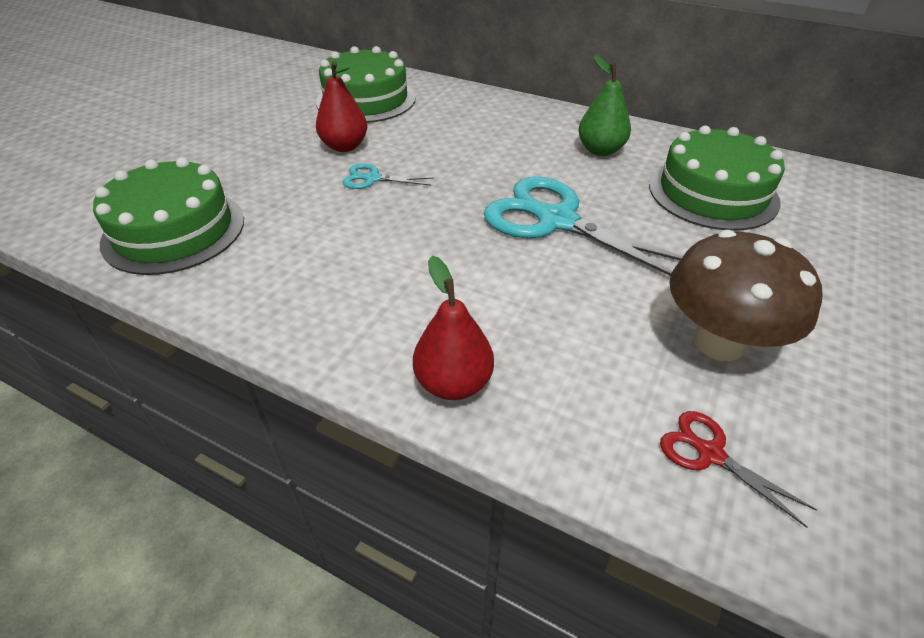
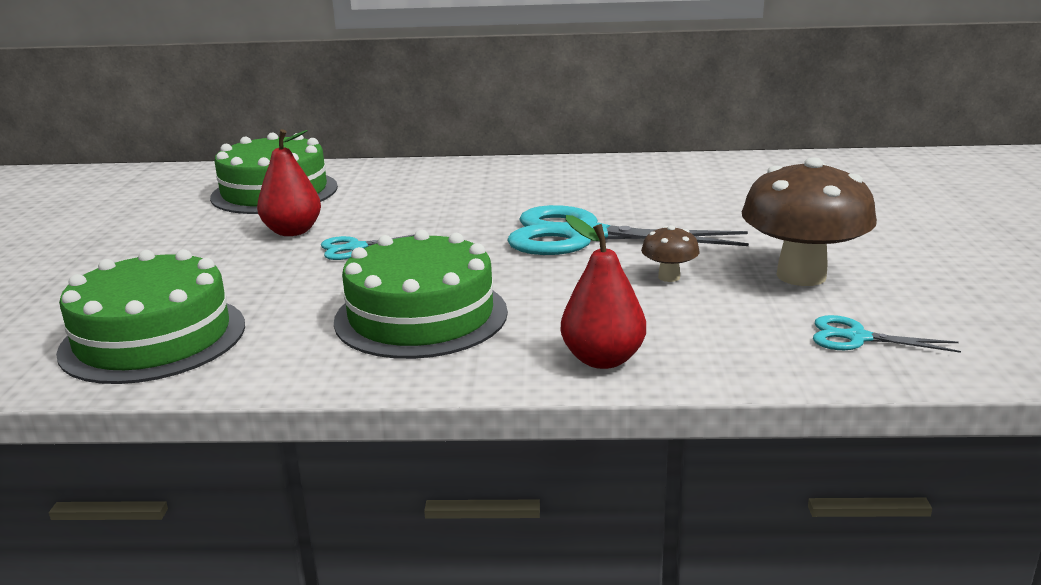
camera: 25 degrees left, 20 degrees down
green pear [579,55,631,156] -> none
green cake [649,126,785,231] -> green cake moved to [334,230,508,359]
red scissors [660,411,817,528] -> turquoise scissors [813,315,961,353]
none -> brown mushroom [641,225,700,282]

